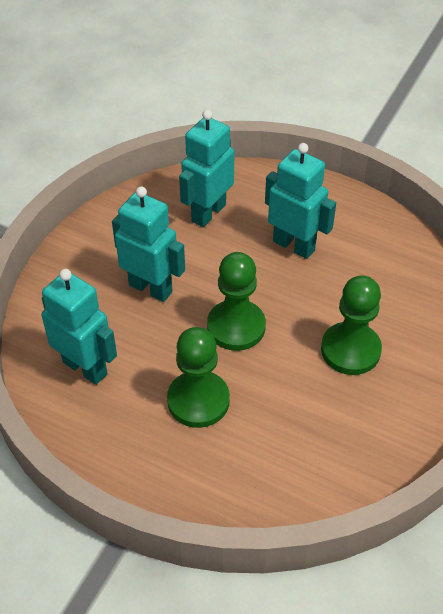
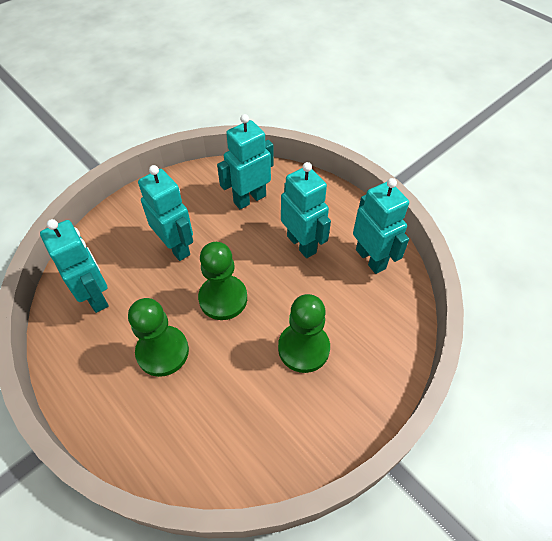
camera: 20 degrees right, 5 degrees up
none -> turquoise robot [353,178,409,274]

